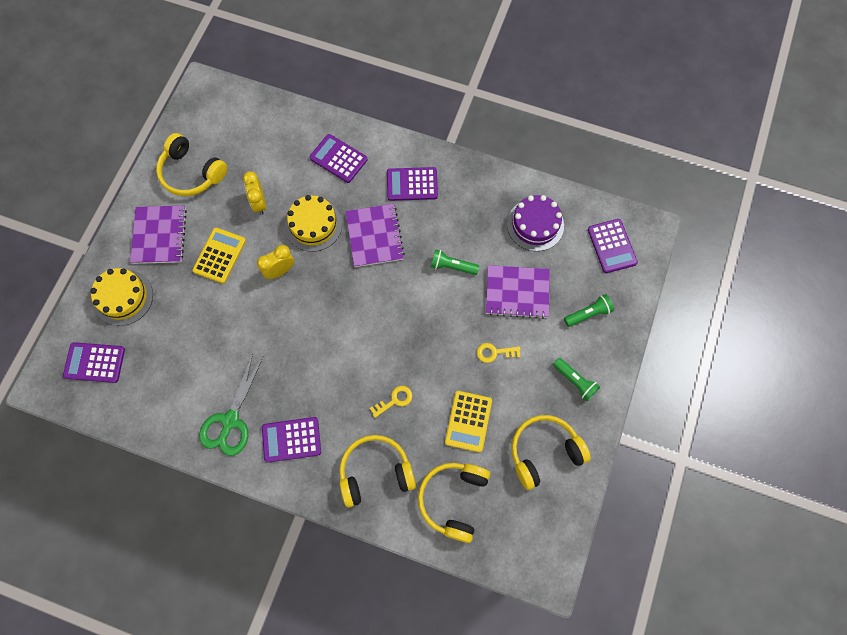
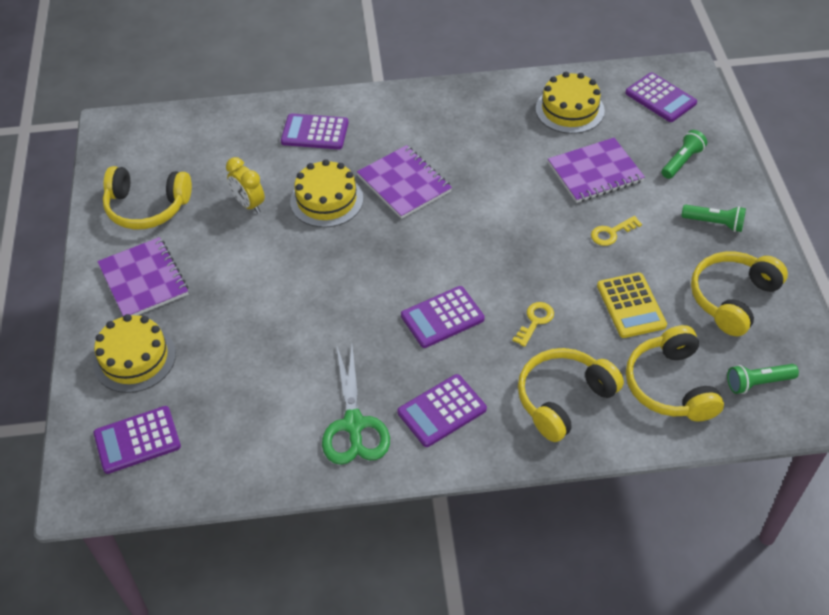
camera: 25 degrees left, 20 degrees down
yellow calculator [193,228,246,284] -> none
yellow clock [257,245,294,279] -> none
purple calculator [387,167,438,201] -> purple calculator moved to [401,286,485,348]
green flashlight [431,249,479,275] -> green flashlight moved to [727,364,799,394]
purple cake [507,195,564,251] -> yellow cake [536,72,605,134]

